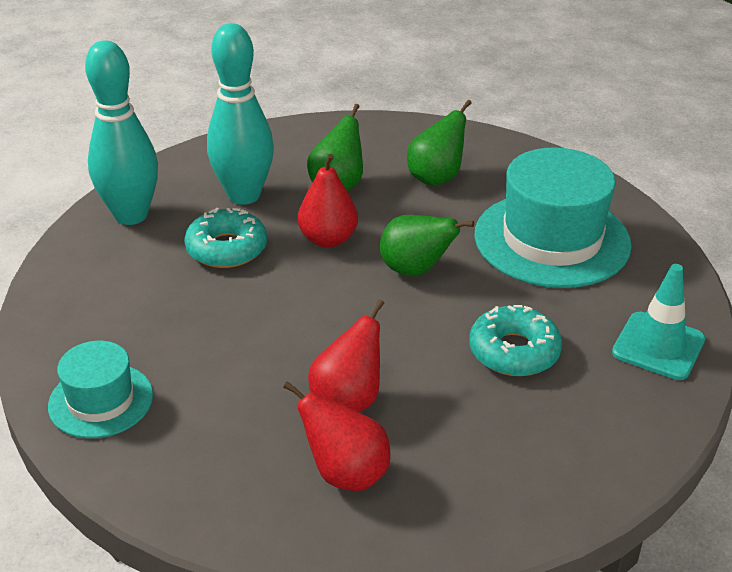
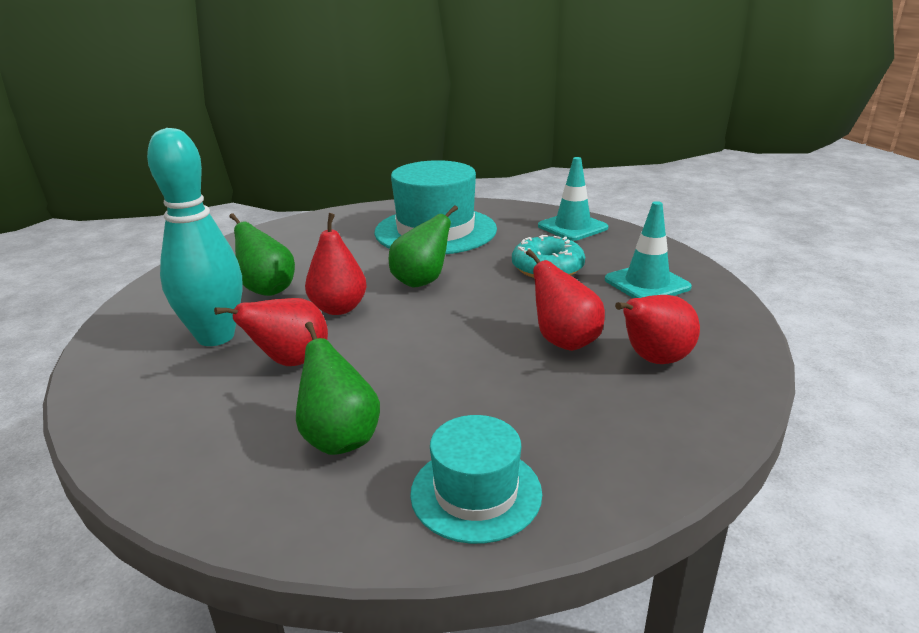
camera: 65 degrees left, 10 degrees down
turquoise bowling pin [85,41,158,225] -> none
turquoise donut [184,208,267,268] -> red pear [214,298,328,366]
green pear [407,100,472,186] -> green pear moved to [296,322,380,455]
none -> turquoise traffic cone [605,201,692,298]

